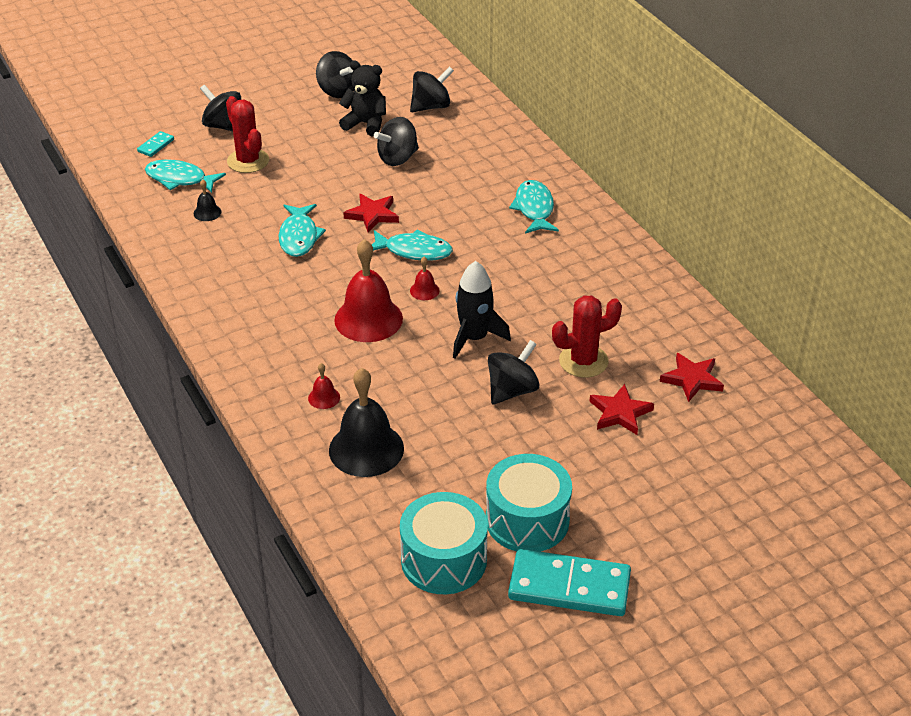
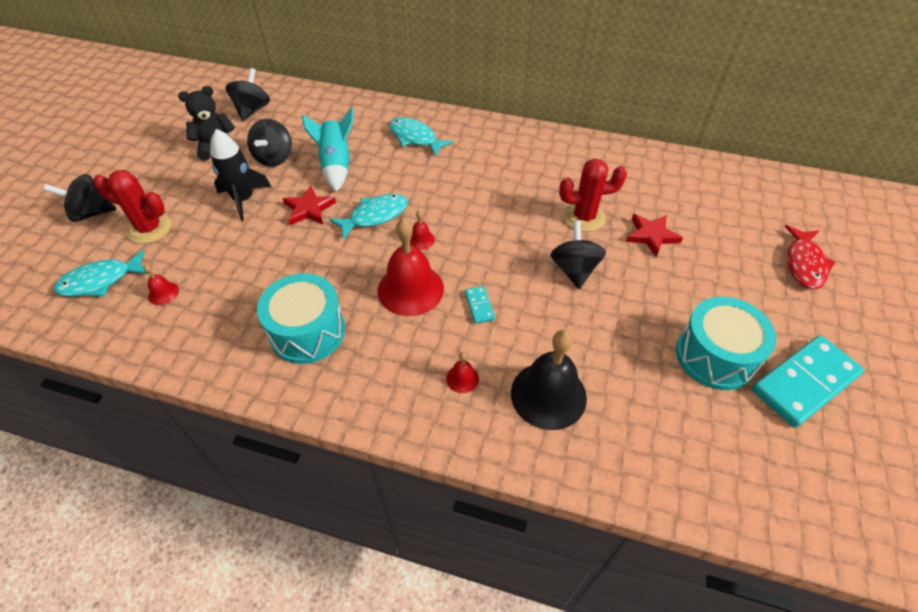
camera: 45 degrees left, 10 degrees up
turquoise domino [137,131,174,157] -> turquoise domino moved to [465,286,495,324]
black bell [194,179,221,221] -> red bell [143,265,179,305]
turquoise fish [279,204,326,257] -> none
black spinning top [316,51,355,98] -> none
turquoise drum [400,492,488,594] -> turquoise drum moved to [257,273,345,364]
black rocket [453,261,511,359] -> black rocket moved to [210,129,271,221]
red cactus [552,295,622,378] -> red cactus turned 60 degrees clockwise [559,158,627,232]
red star [660,353,724,402] -> none
none -> turquoise rocket [302,108,354,192]
none -> red fish [784,225,836,289]

